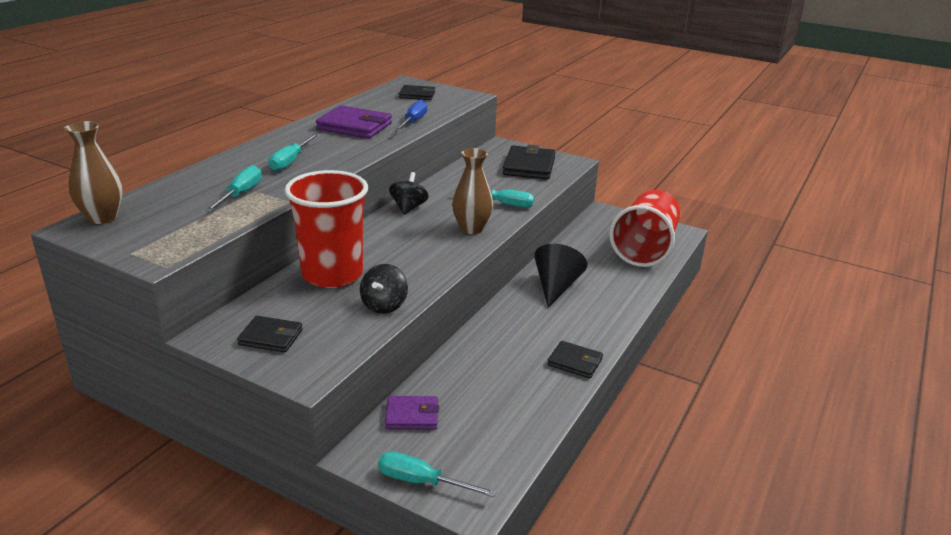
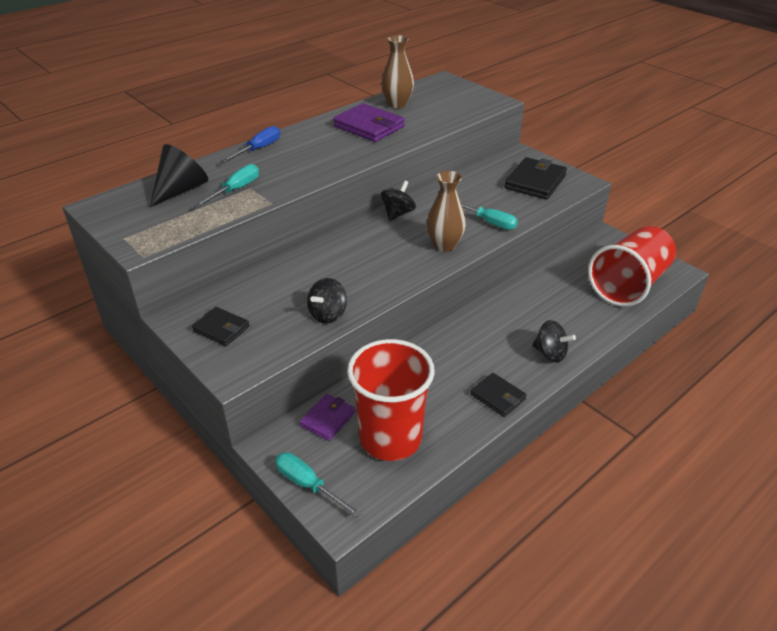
camera: 20 degrees right, 10 degrees up
brown vase [64,121,123,224] -> brown vase moved to [381,35,414,108]
turquoise screwdriver [269,134,318,171] -> none
red cup [284,170,368,288] -> red cup moved to [347,339,435,461]
purple wallet [385,396,439,430] -> purple wallet turned 75 degrees counterclockwise [300,394,355,441]
blue screwdriver [394,100,427,131] -> blue screwdriver moved to [221,126,280,162]
black wallet [399,85,435,100] -> none
black cone [534,244,587,308] -> black cone moved to [150,144,208,207]
none -> black spinning top [532,320,576,363]

